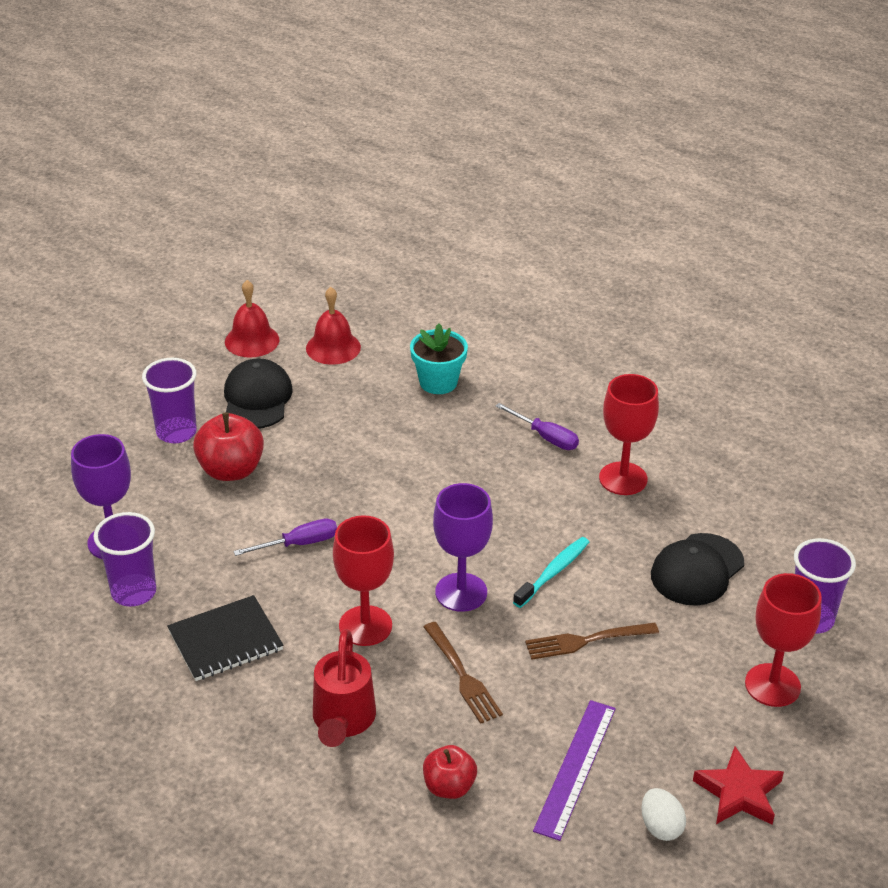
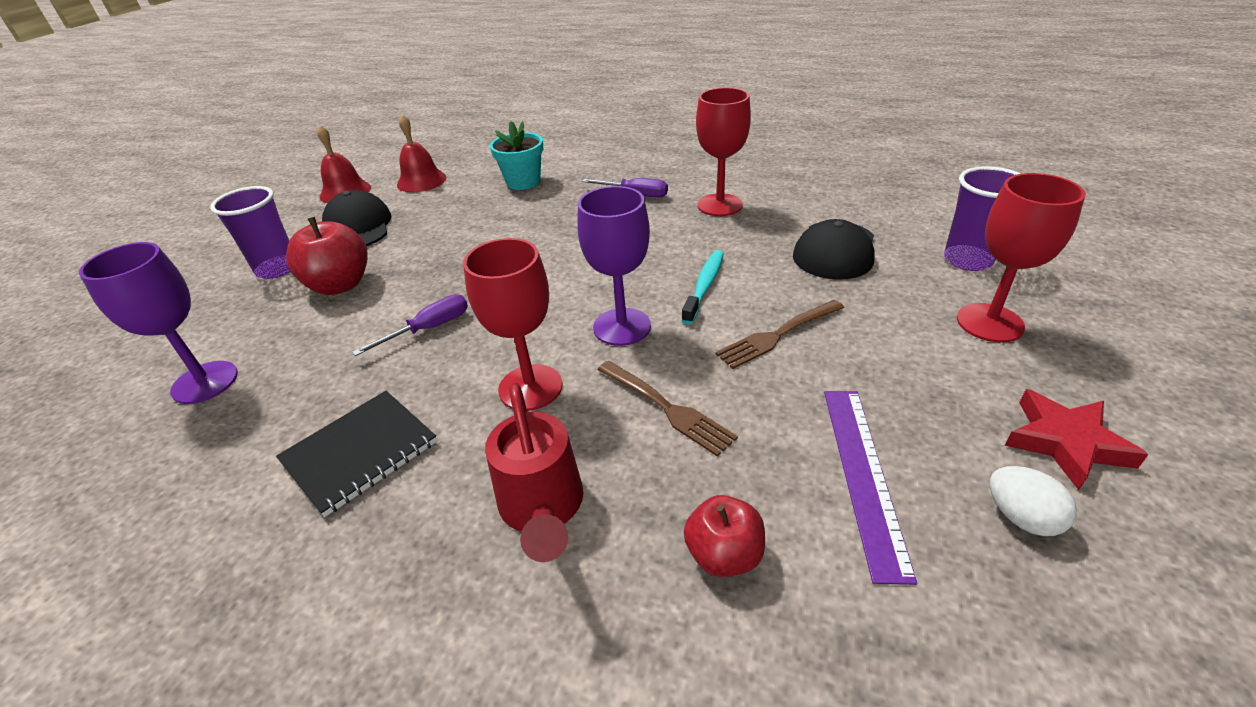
camera: 15 degrees left, 0 degrees up
purple cup [94,512,156,606] -> none

